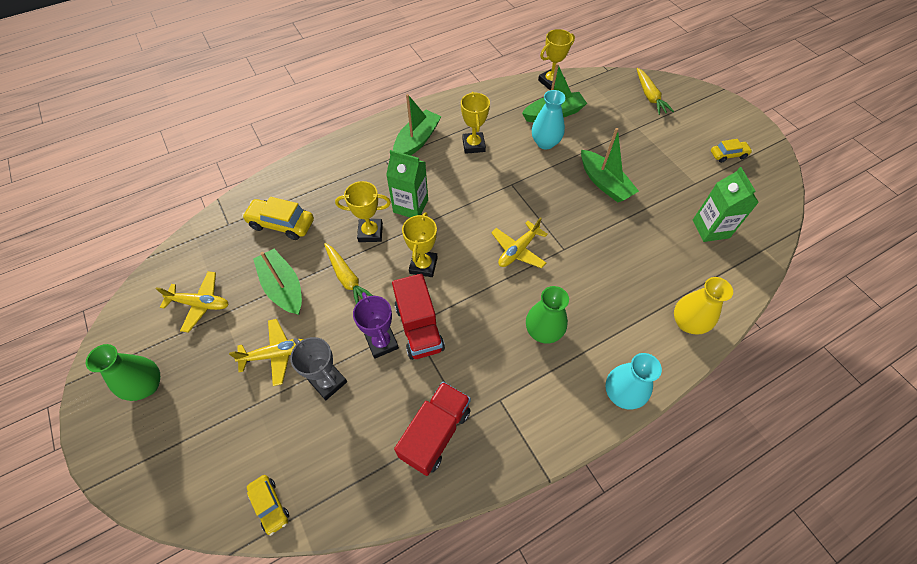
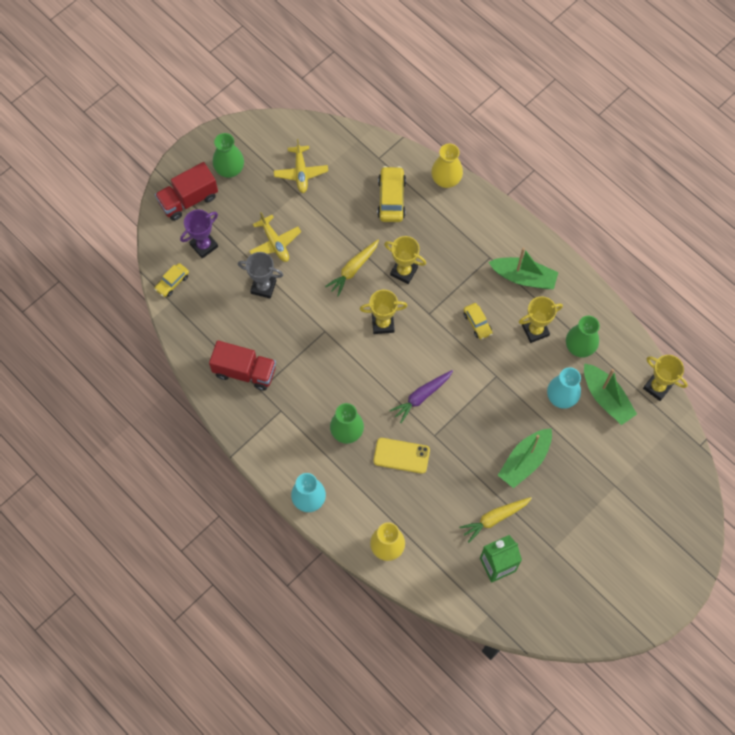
camera: 75 degrees right, 10 degrees up
green boat [253,249,302,315] -> none
grey trophy [290,337,347,400] -> grey trophy turned 75 degrees clockwise [238,252,283,299]
yellow trophy [335,181,391,242] -> yellow trophy turned 45 degrees counterclockwise [384,236,426,284]
purple trophy [353,292,399,359] -> purple trophy moved to [180,210,218,259]
green carton [386,150,428,218] -> none
red truck [392,274,445,360] -> red truck moved to [155,162,218,221]
yellow plane [491,217,548,268] -> purple carrot [389,370,453,423]
yellow carrot [637,68,674,115] -> yellow carrot moved to [459,497,532,543]
yellow car [711,139,753,163] -> yellow car moved to [464,303,493,340]
none -> yellow phone [373,438,430,474]
none -> yellow vase [431,143,463,188]
none -> green vase [566,316,600,358]

